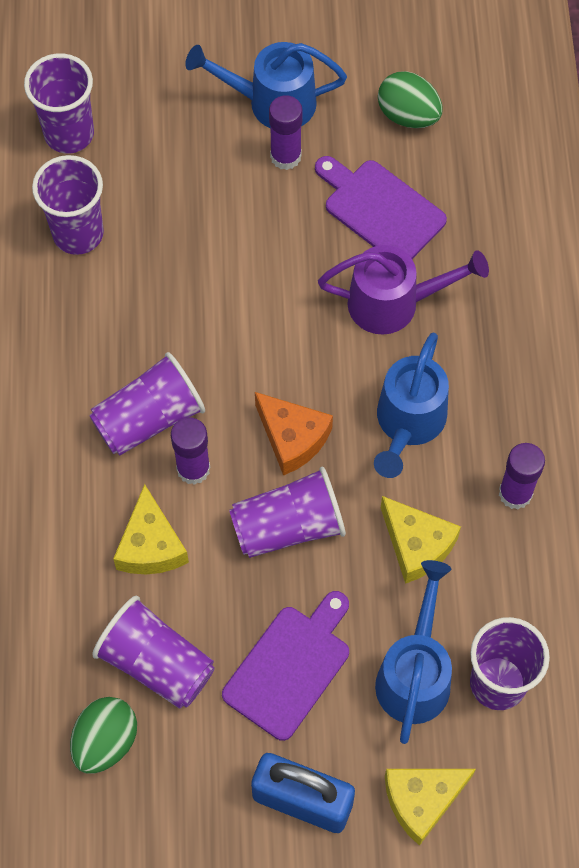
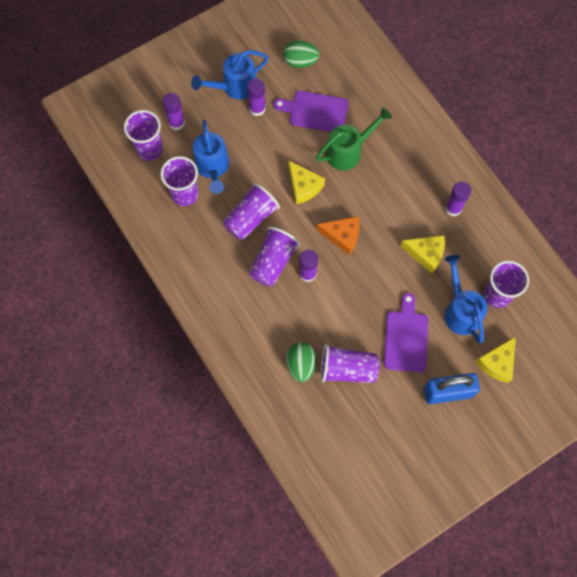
camera: 30 degrees left, 5 degrees up
green egg [70,697,137,774] -> green egg moved to [286,342,317,382]
yellow cheese [113,484,189,574] -> yellow cheese moved to [289,161,325,204]
purple cup [229,467,346,558] -> purple cup moved to [223,183,280,240]
purple watering can [318,245,489,335] -> green watering can [316,107,392,171]
blue watering can [374,333,449,478] -> blue watering can moved to [193,120,230,194]
none -> purple glue stick [162,93,185,130]

